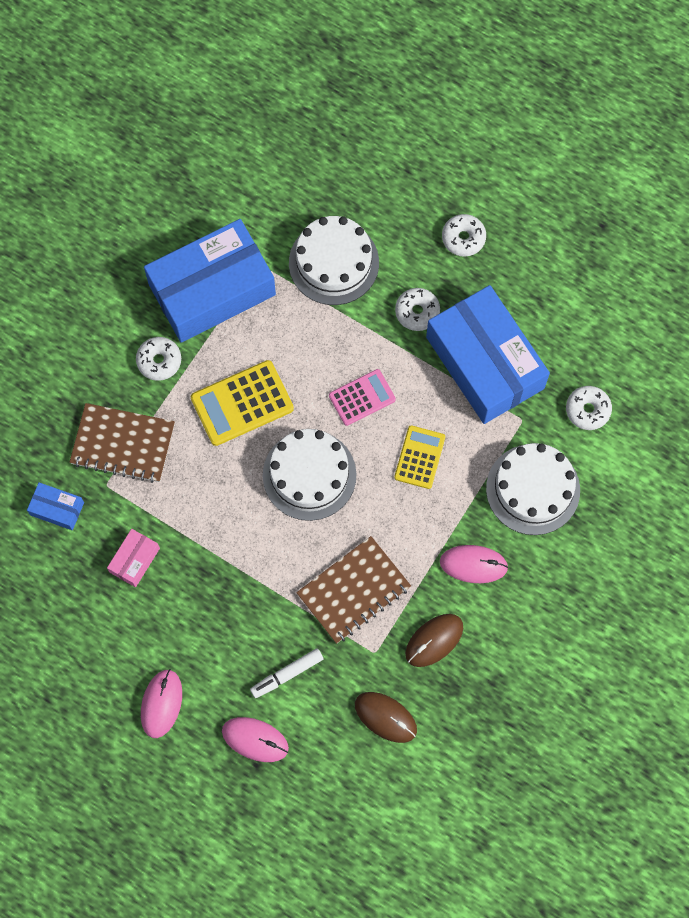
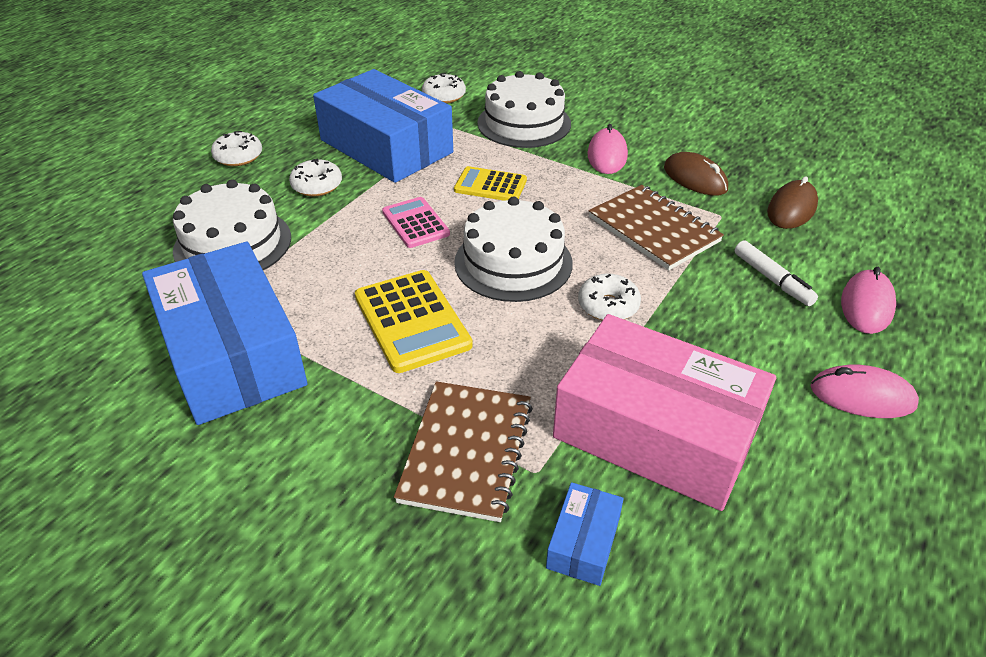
camera: 90 degrees left, 30 degrees down
pink box [107,529,160,587] -> pink box [553,314,776,511], size x2.41
white donut [136,337,181,381] -> white donut moved to [578,274,641,321]
blue box [426,285,550,424] -> blue box turned 75 degrees clockwise [313,69,453,183]

